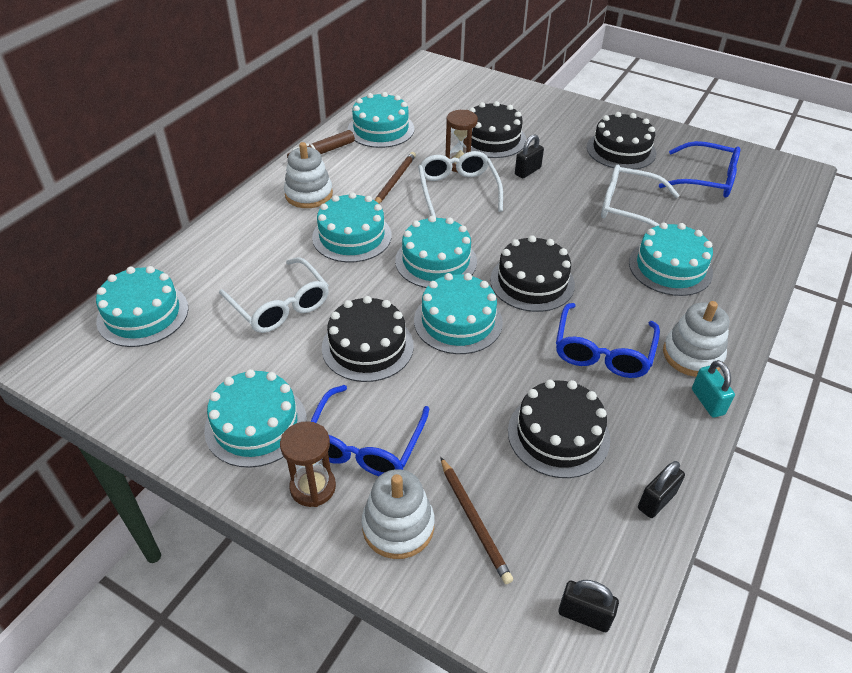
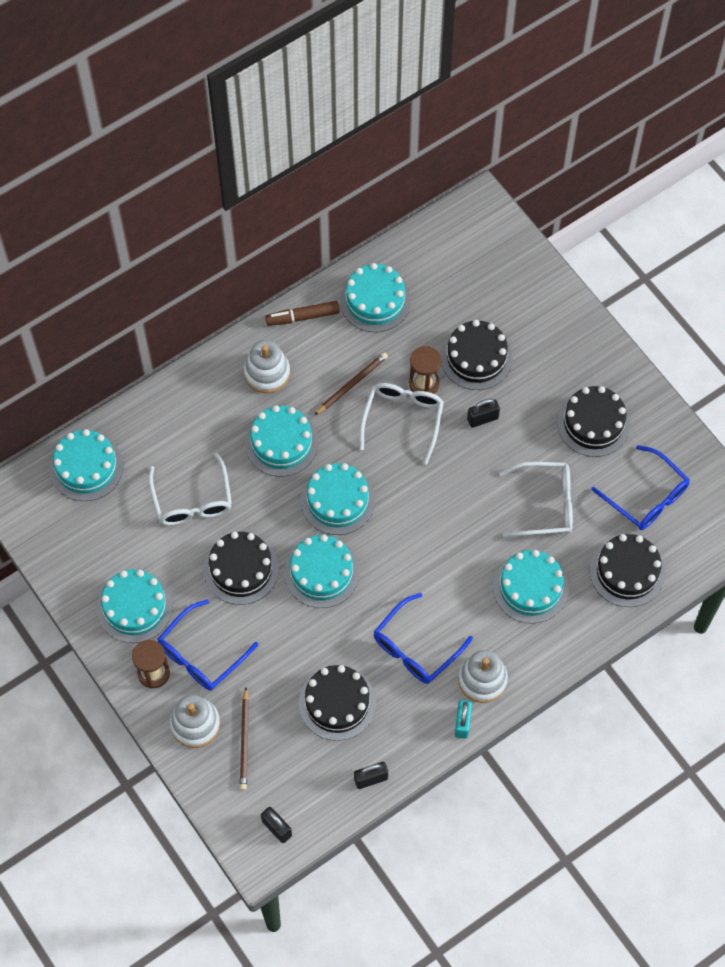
camera: 25 degrees right, 20 degrees up
black cake [490,235,575,312] -> black cake moved to [590,534,665,607]
white glasses [601,165,680,227] -> white glasses turned 135 degrees clockwise [500,462,573,537]

